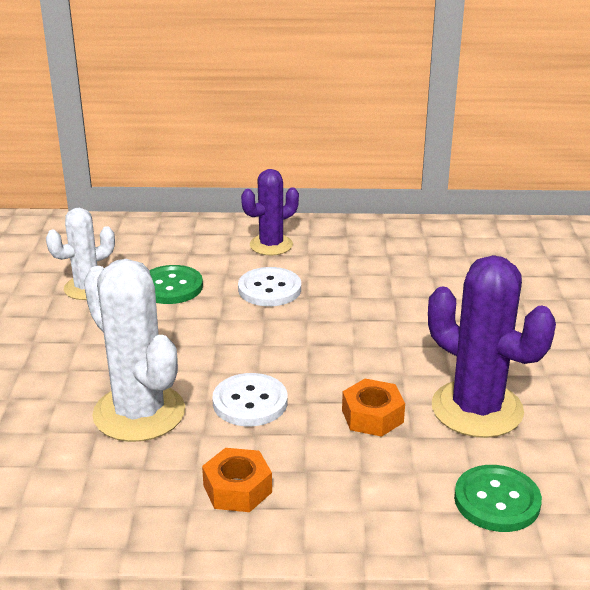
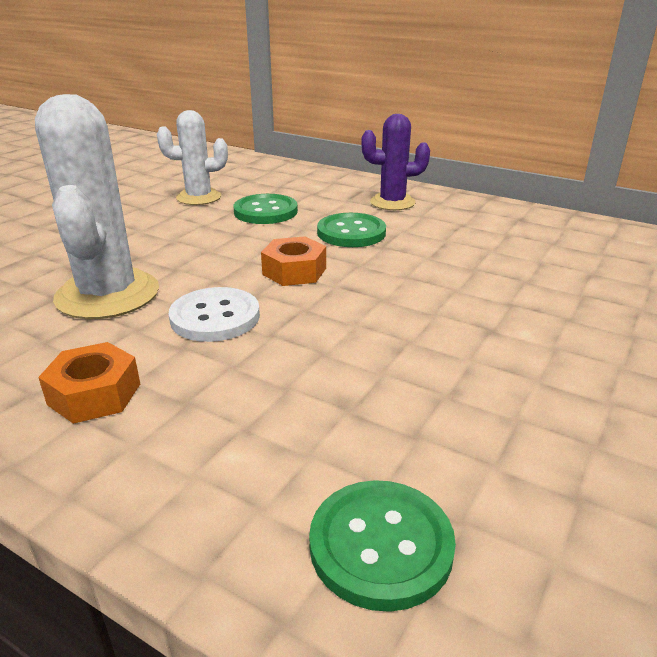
camera: 30 degrees right, 0 degrees up
white button [238,267,301,306] -> green button [317,213,386,247]
orange nut [342,379,405,437] -> orange nut moved to [261,236,326,286]
purple cactus [428,255,556,438] -> none

